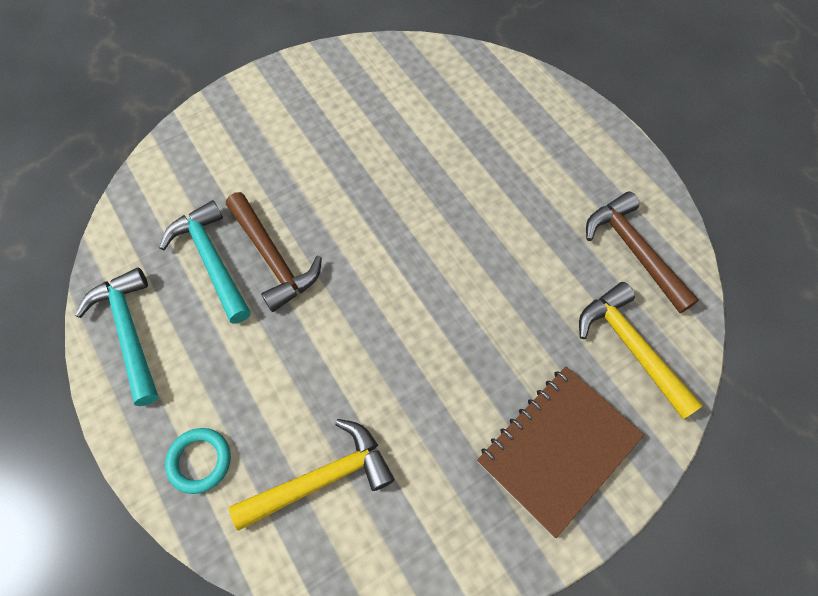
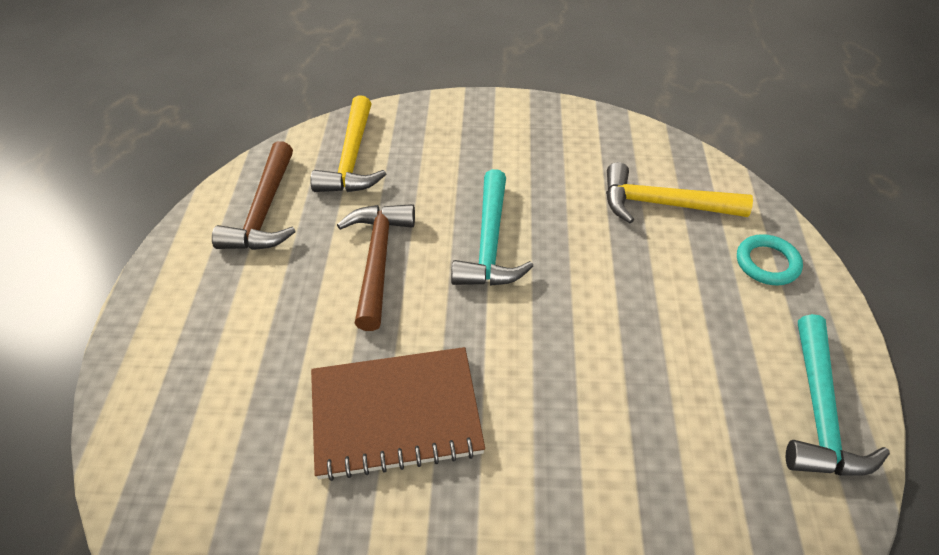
camera: 145 degrees left, 15 degrees down
turquoise hammer [159,200,251,324] -> turquoise hammer moved to [451,169,533,286]
brown hammer [226,192,322,312] -> brown hammer moved to [337,204,415,331]
brown notebook [477,366,644,538] -> brown notebook moved to [311,347,485,481]

